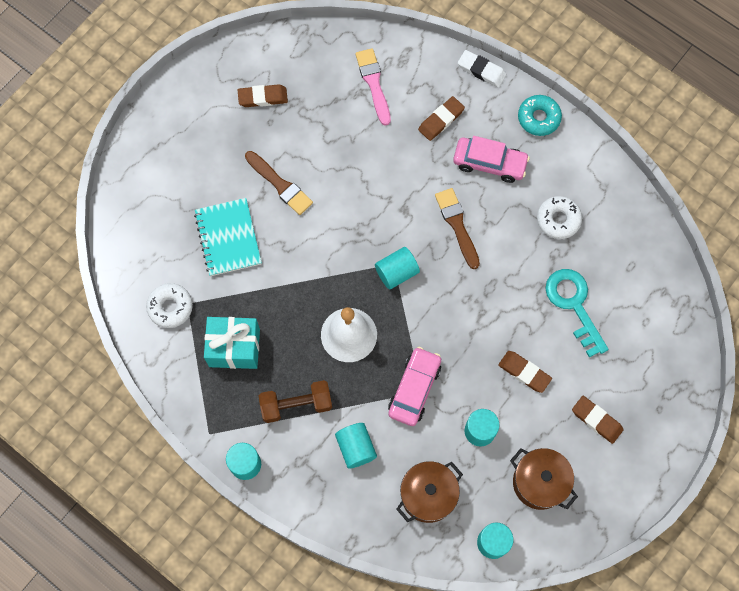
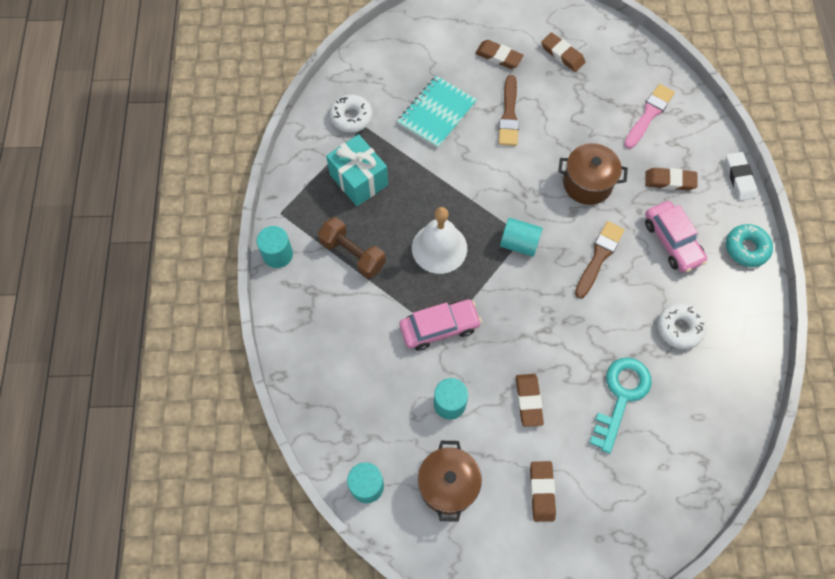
camera: 50 degrees right, 5 degrees down
turquoise cylinder [335,423,377,468] -> none
brown pot [396,461,463,523] -> brown pot moved to [558,143,628,205]
none -> brown eraser [475,40,524,69]

